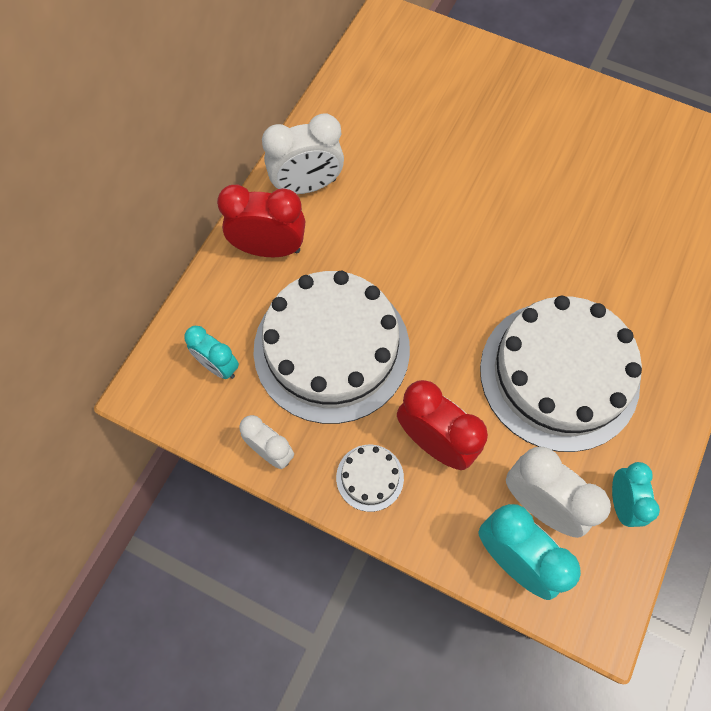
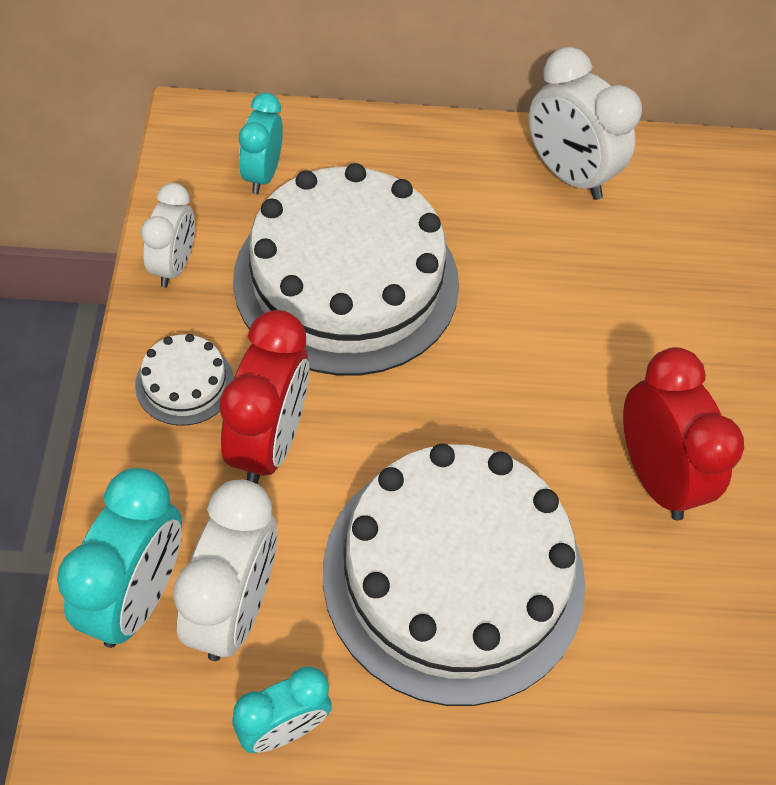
camera: 60 degrees right, 10 degrees down
red clock [217,185,305,257] -> red clock moved to [623,347,744,521]

